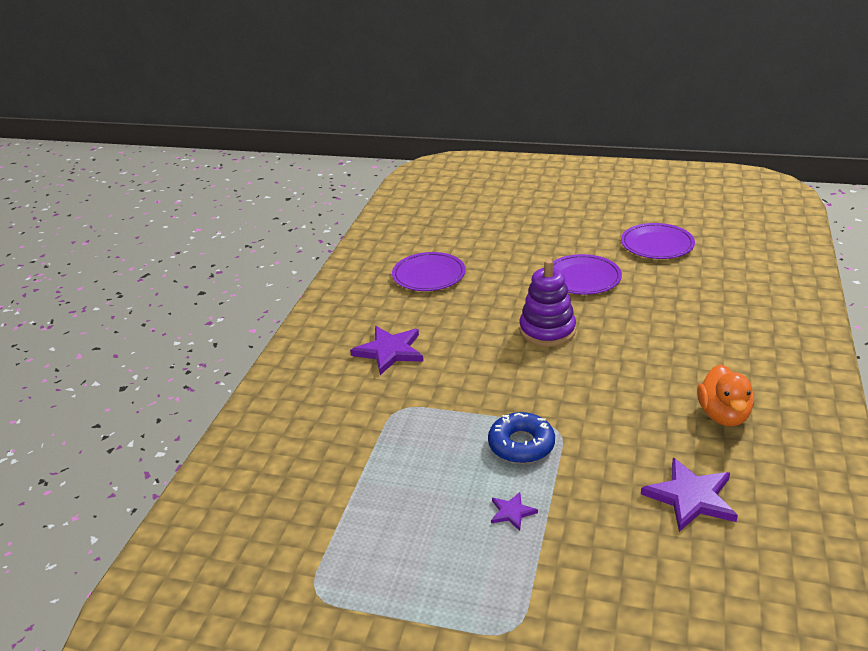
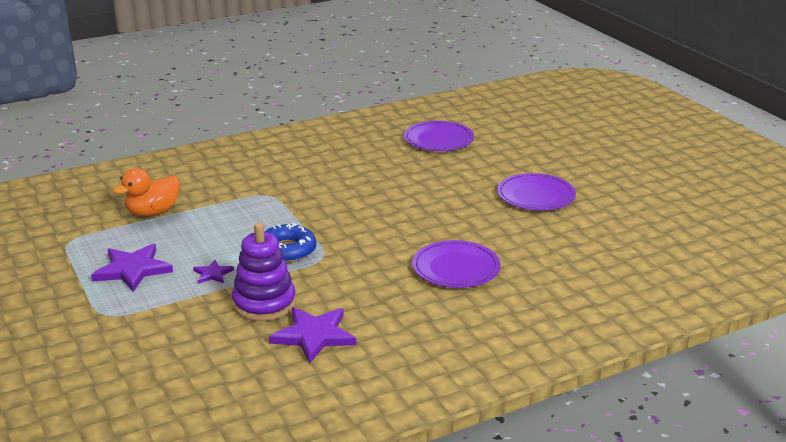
camera: 45 degrees right, 5 degrees down
purple star [350,326,423,375] -> purple star moved to [91,244,173,292]
purple stacking toy [519,260,576,347] -> purple stacking toy moved to [232,223,296,321]
purple plate [621,223,695,259] -> purple plate moved to [412,240,501,288]
orange duck [697,364,754,427] -> orange duck moved to [113,168,180,217]

